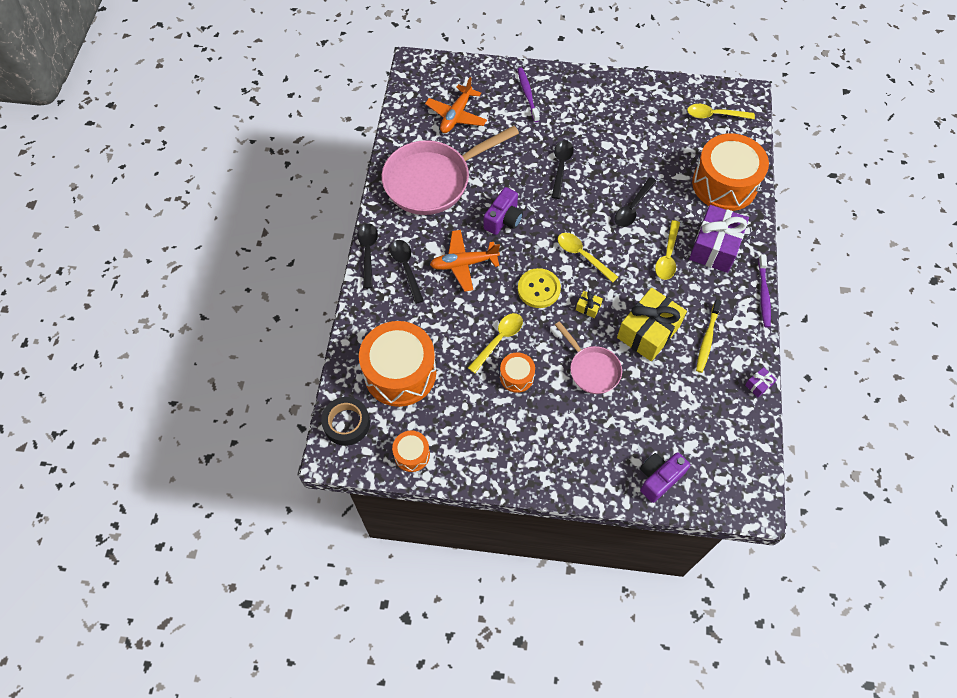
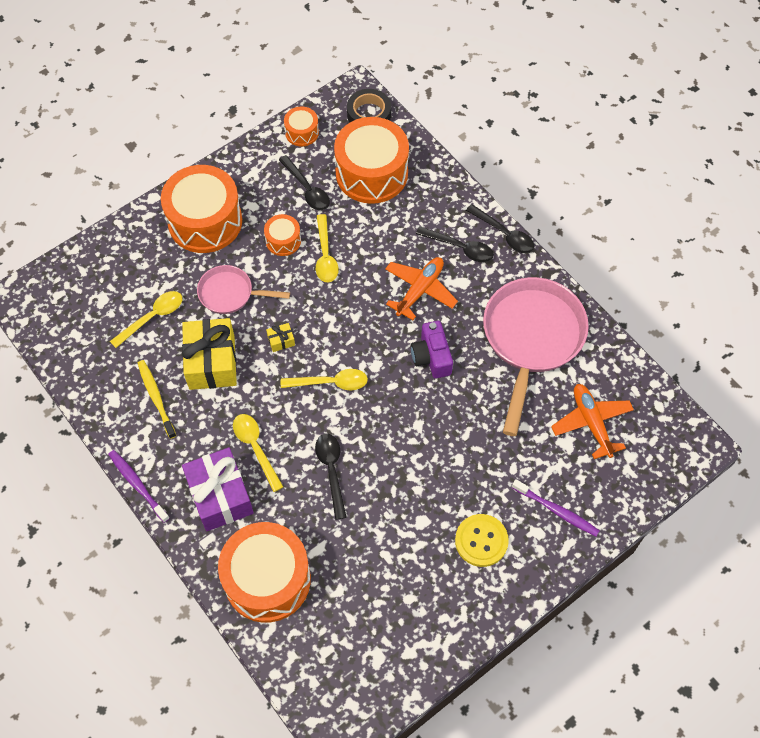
camera: 135 degrees right, 0 degrees up
yellow button [518,268,561,308] -> yellow button moved to [455,514,509,567]
black spoon [552,140,574,199] -> black spoon moved to [279,155,330,210]
purple camera [640,452,690,503] -> none
yellow spoon [687,104,755,119] -> yellow spoon moved to [110,291,182,348]
purple gift [745,367,777,397] -> none
none -> orange drum [161,165,242,253]

